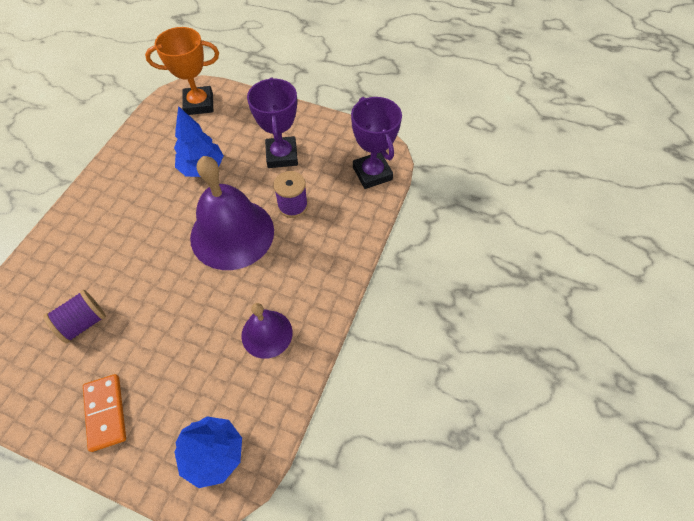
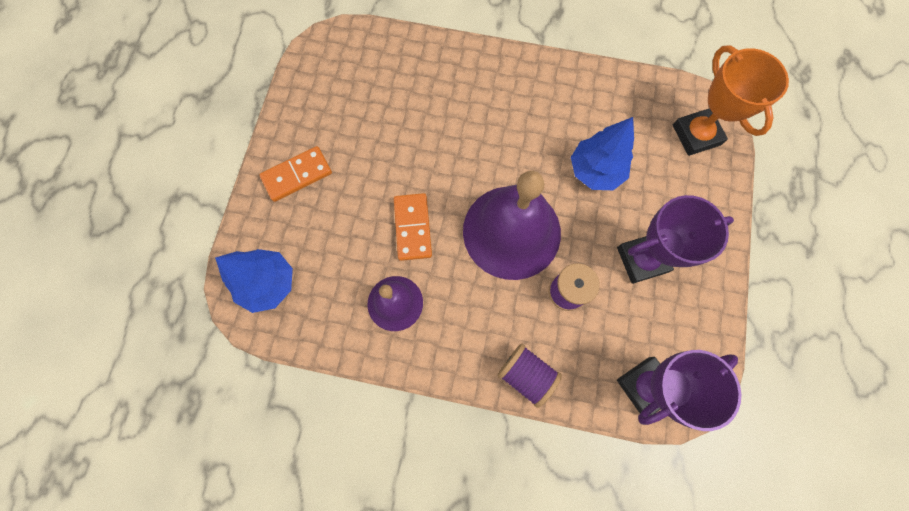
camera: 80 degrees right, 15 degrees up
purple spool [43,290,106,343] -> purple spool moved to [497,344,562,408]
none -> orange domino [394,193,432,261]

